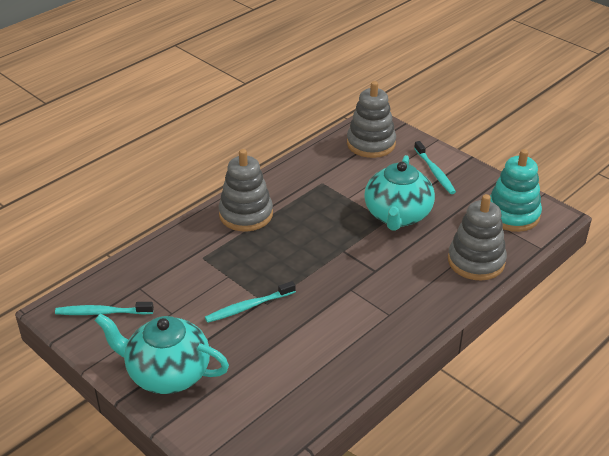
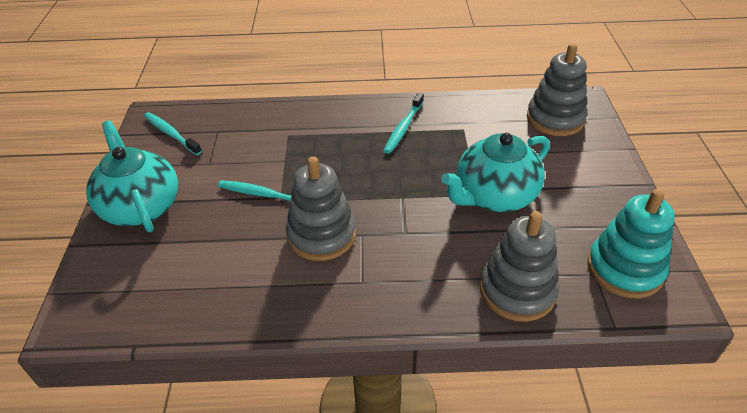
camera: 45 degrees right, 5 degrees up
grey stacking toy [219,149,273,231] -> grey stacking toy moved to [286,156,356,261]
turquoise toothbrush [414,141,456,194] -> turquoise toothbrush moved to [383,93,424,154]

